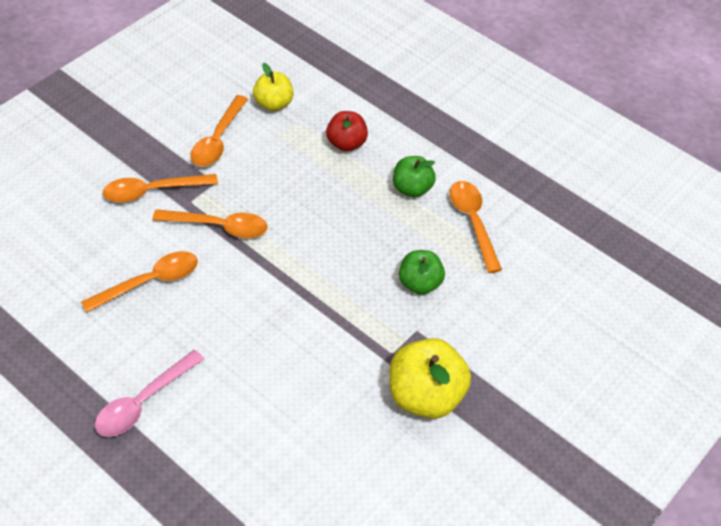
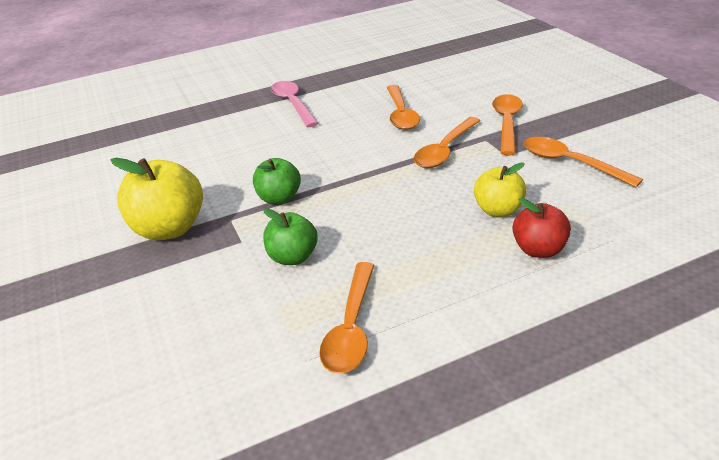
camera: 120 degrees right, 15 degrees down
yellow apple [253,63,293,111] -> yellow apple moved to [474,162,526,217]
green apple [393,156,436,197] -> green apple moved to [253,158,301,205]
orange spoon [450,181,502,273] -> orange spoon turned 90 degrees clockwise [319,262,374,374]

